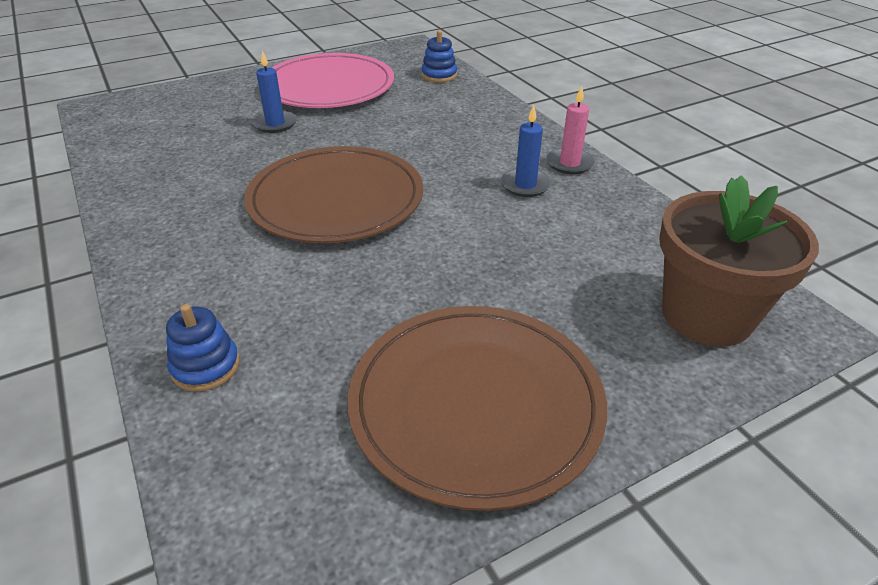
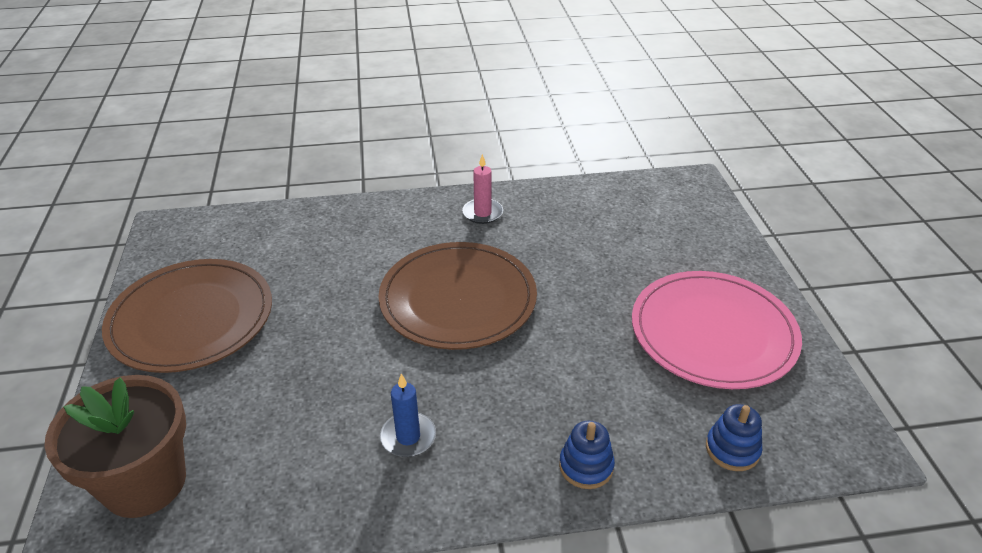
camera: 110 degrees right, 0 degrees up
blue stacking toy [166,304,239,392] -> blue stacking toy moved to [559,421,615,489]
blue candle [253,51,297,133] -> none
pink candle [546,86,595,174] -> pink candle moved to [462,154,503,224]

